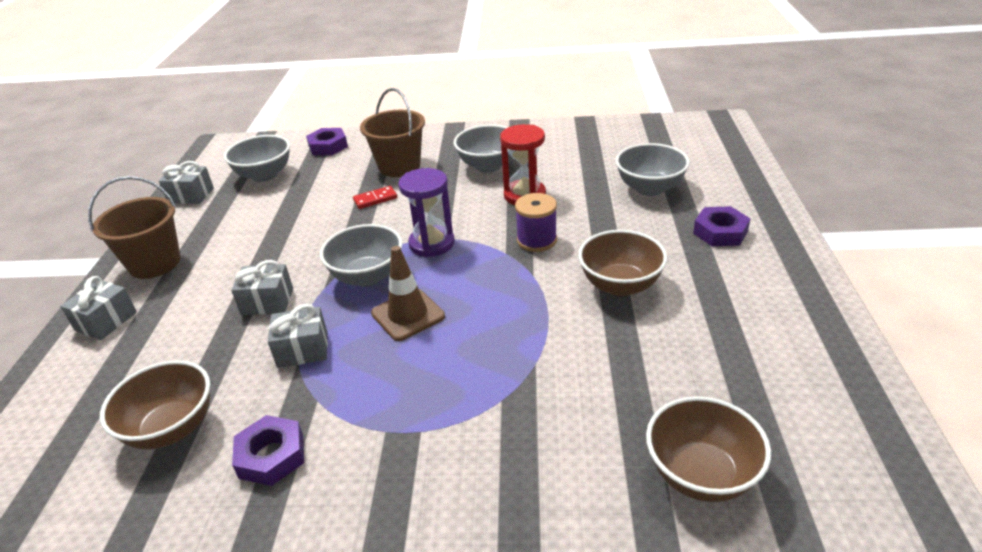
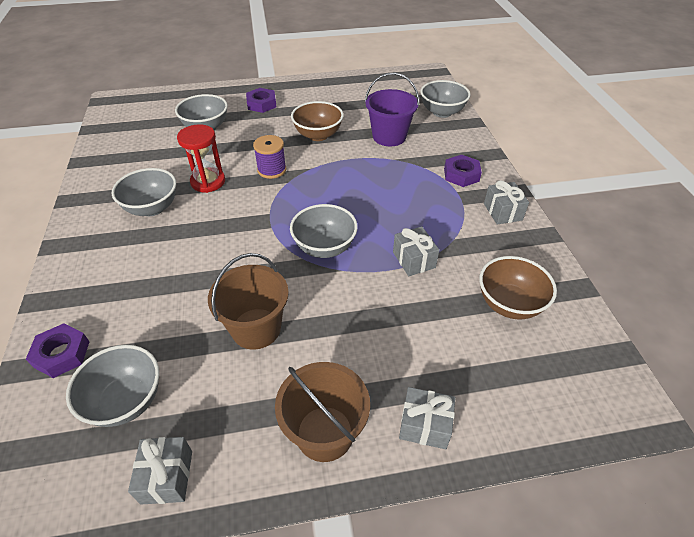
camera: 105 degrees left, 10 degrees up
grey gift [231,260,293,315] -> grey gift moved to [484,180,529,224]
purple nut [232,415,304,486] -> purple nut moved to [444,155,482,187]
red domino [353,186,397,209] -> none
brown bucket [360,88,425,177] -> brown bucket moved to [208,253,289,350]
brown traffic cone [371,246,445,341] -> none
purple hourglass [398,168,455,257] -> none
brown bowl [646,396,771,502] -> grey bowl [420,80,470,118]
none -> purple bucket [365,73,419,146]

